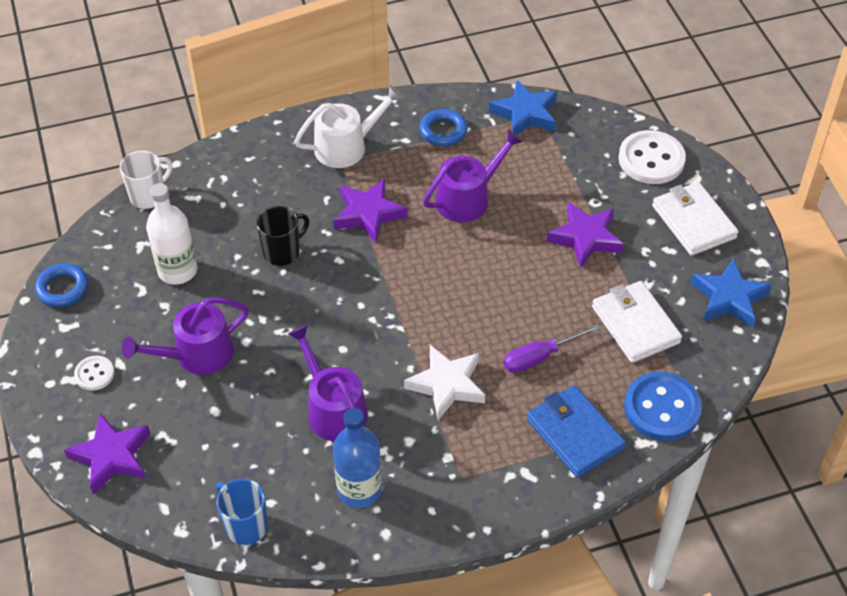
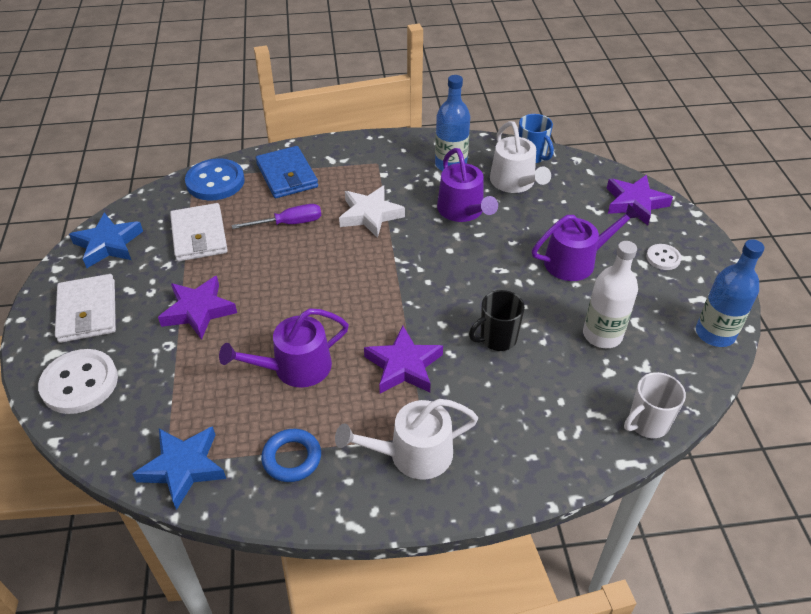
camera: 170 degrees left, 5 degrees down
blue ring [35,263,88,307] -> blue bottle [696,239,764,347]
none -> white watering can [490,121,551,193]

